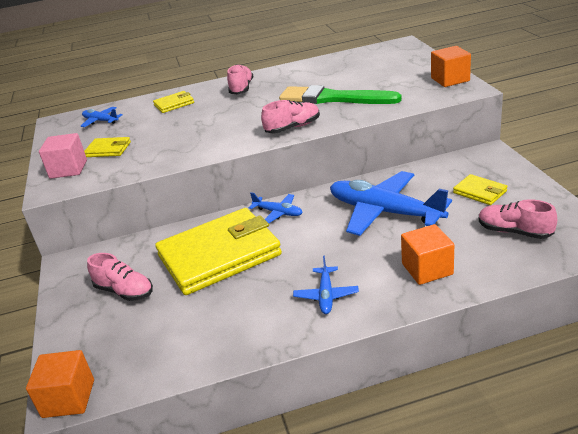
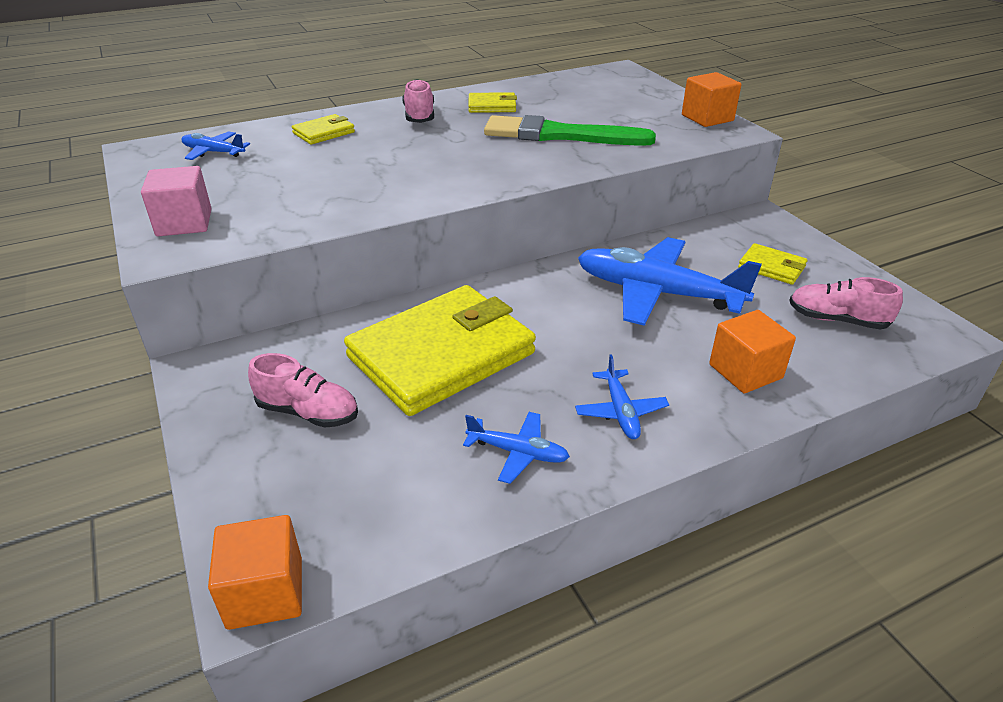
camera: 15 degrees left, 5 degrees up
yellow wallet [84,137,131,157] -> yellow wallet moved to [468,92,517,113]
blue plane [249,192,303,223] -> blue plane moved to [463,412,570,484]
pink shoe [261,100,320,134] -> none

